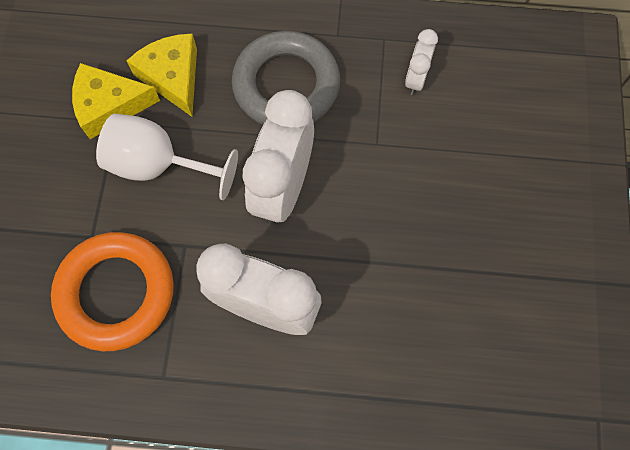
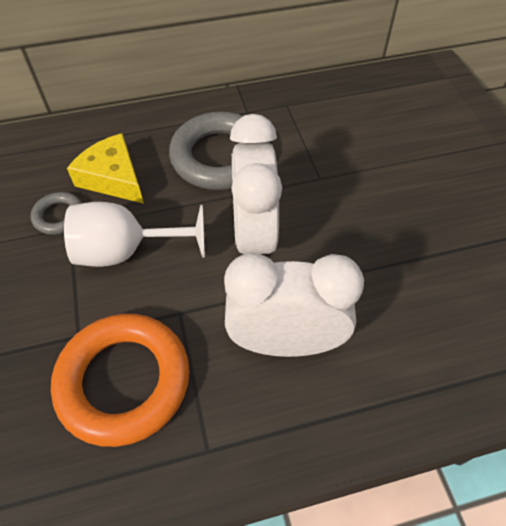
camera: 20 degrees left, 15 degrees down
yellow cheese [72,63,160,139] -> grey ring [31,192,82,235]
white clock [405,29,438,95] -> none

